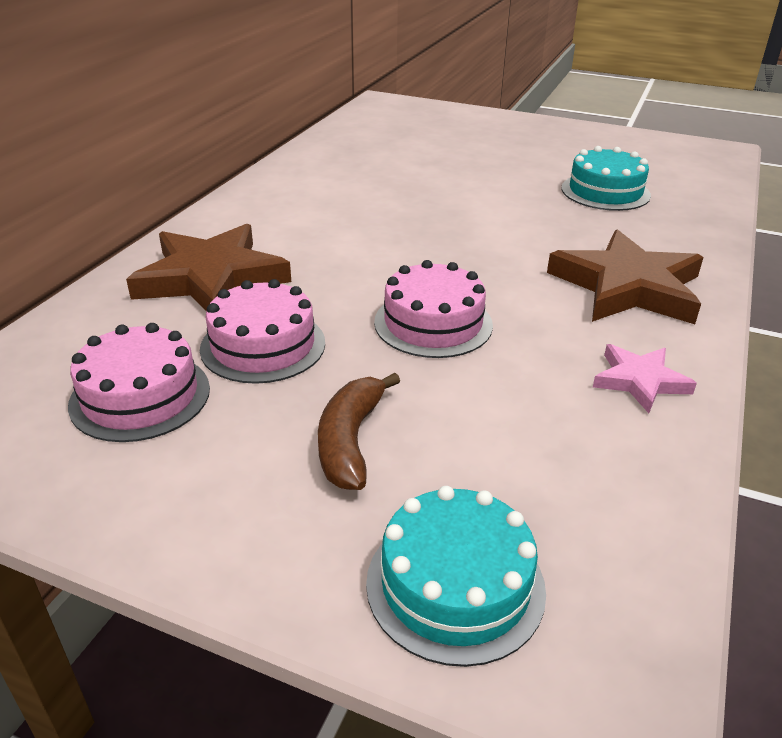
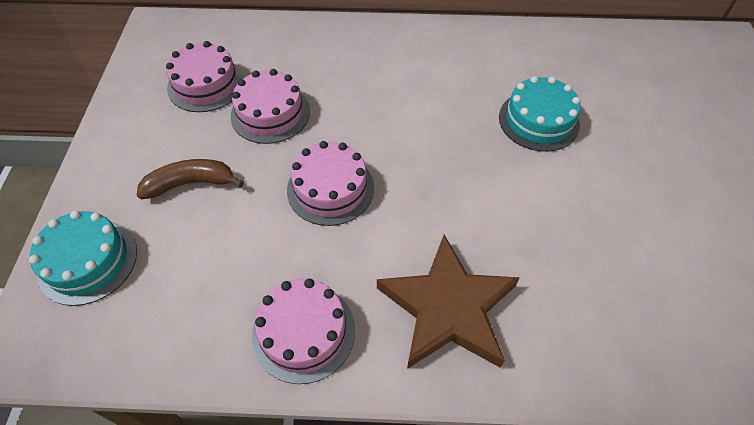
camera: 70 degrees right, 20 degrees up
brown star [126,224,291,311] -> none
turquoise cake [561,146,651,211] -> turquoise cake moved to [499,76,581,152]
pink star [593,344,697,413] -> pink cake [252,279,355,384]

